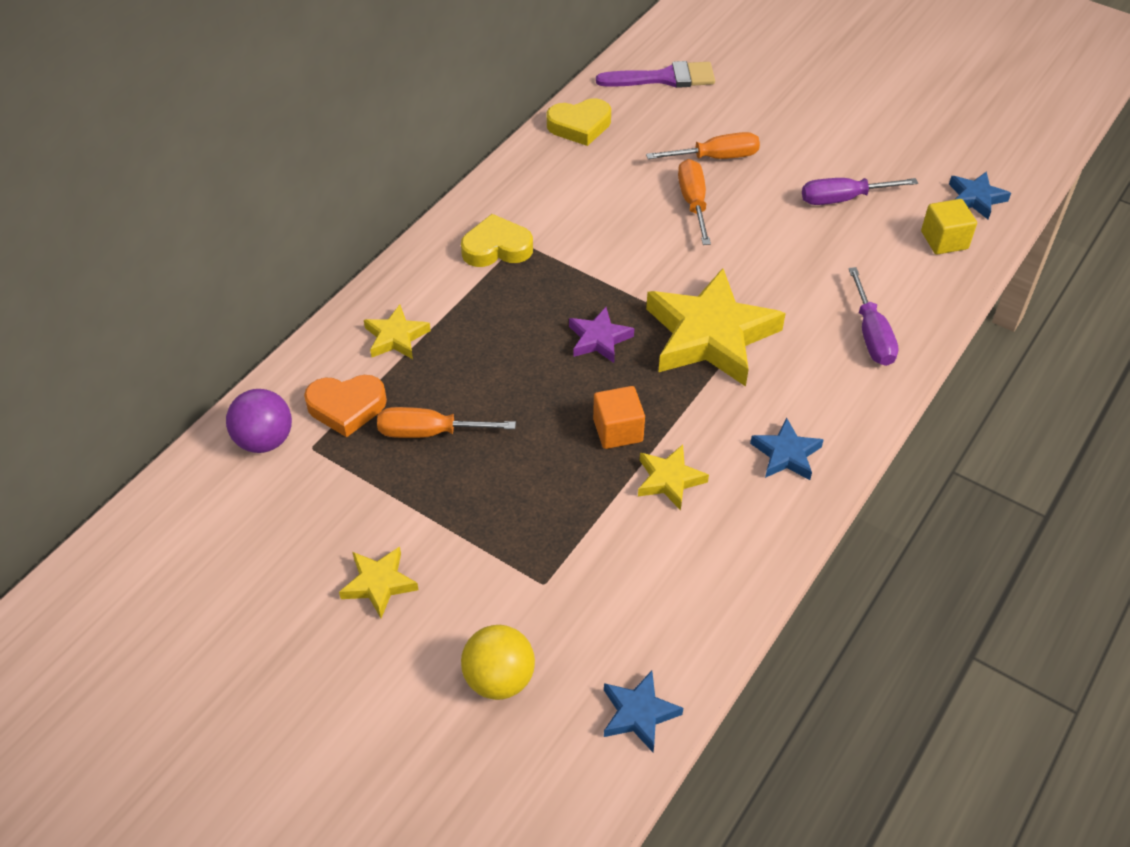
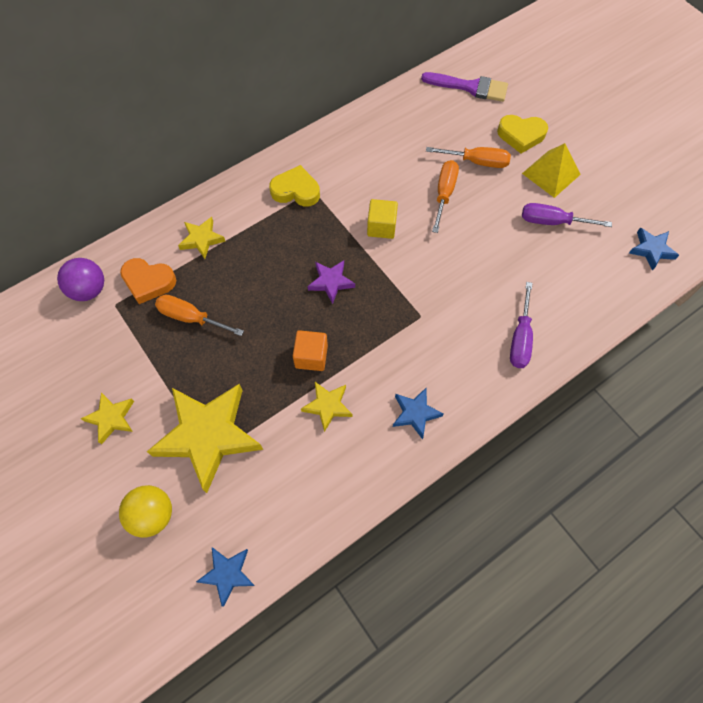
camera: 20 degrees right, 15 degrees up
yellow heart [547,98,611,146] -> yellow heart moved to [497,115,548,153]
yellow star [646,268,786,387] -> yellow star moved to [147,384,263,493]
yellow cube [921,199,977,255] -> yellow cube moved to [367,199,398,239]
none -> yellow pyramid [522,143,581,198]

